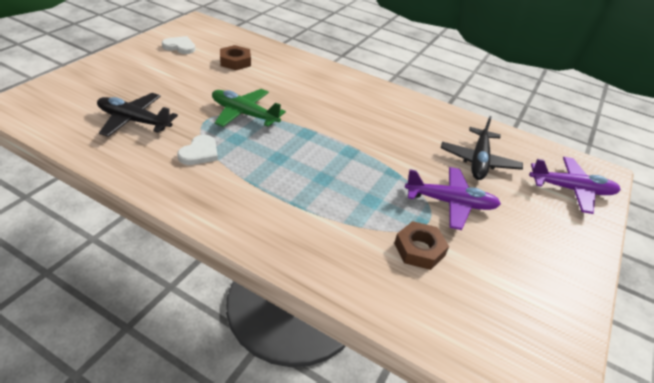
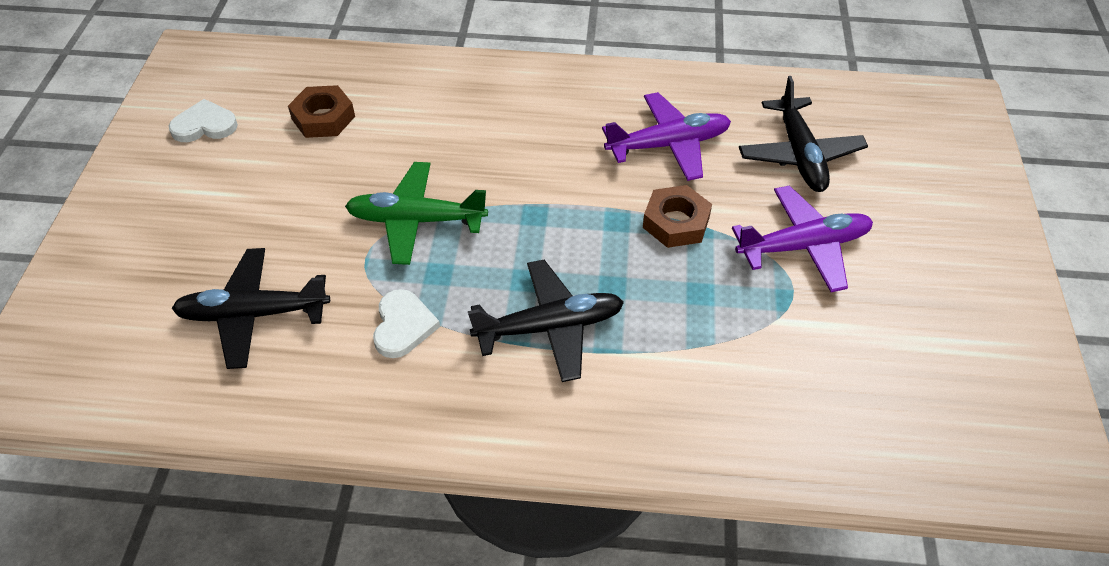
camera: 20 degrees left, 10 degrees up
brown nut [394,221,449,270] -> brown nut moved to [643,185,712,248]
purple plane [529,157,621,214] -> purple plane moved to [602,92,731,181]
none -> black plane [468,260,624,382]

